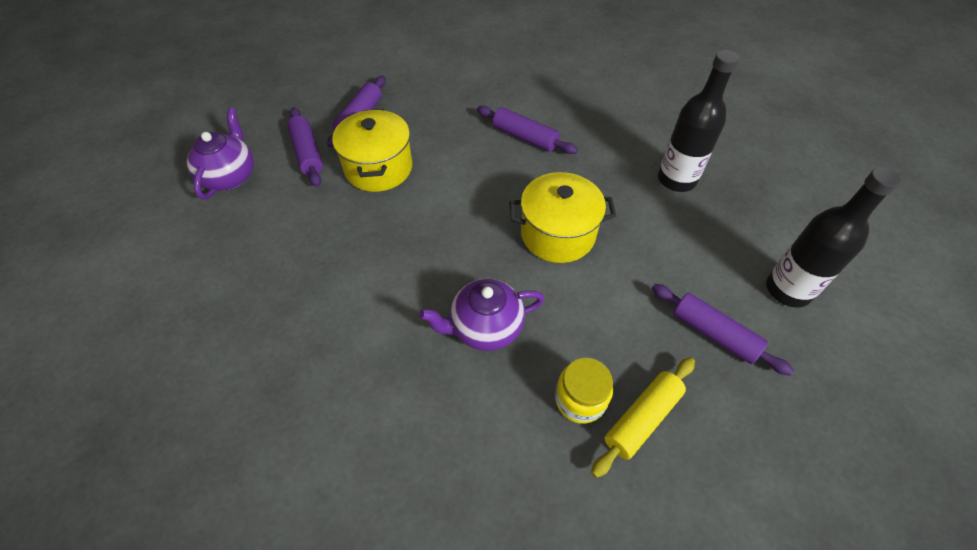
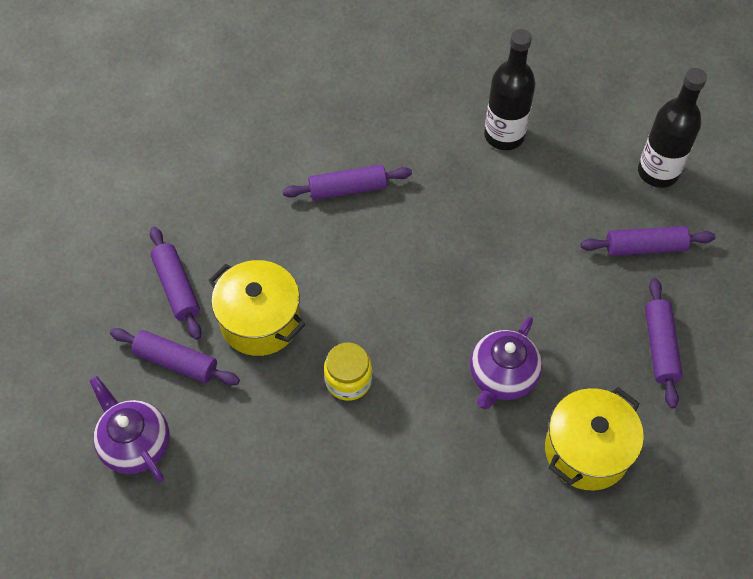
camera: 45 degrees left, 5 degrees up
yellow pot [509,172,616,263] -> yellow pot moved to [545,387,644,491]
yellow jar [555,358,613,424] -> yellow jar moved to [324,343,372,401]
yellow rolling pin [591,357,695,478] -> purple rolling pin [645,278,683,408]

